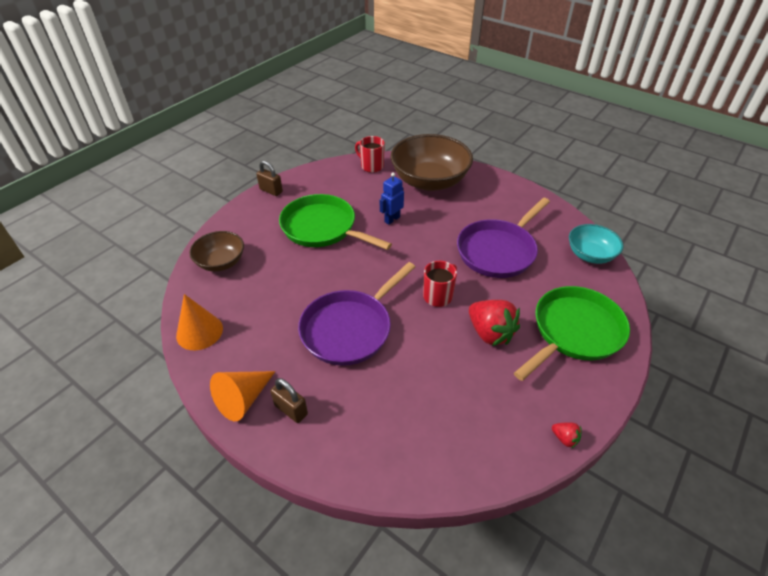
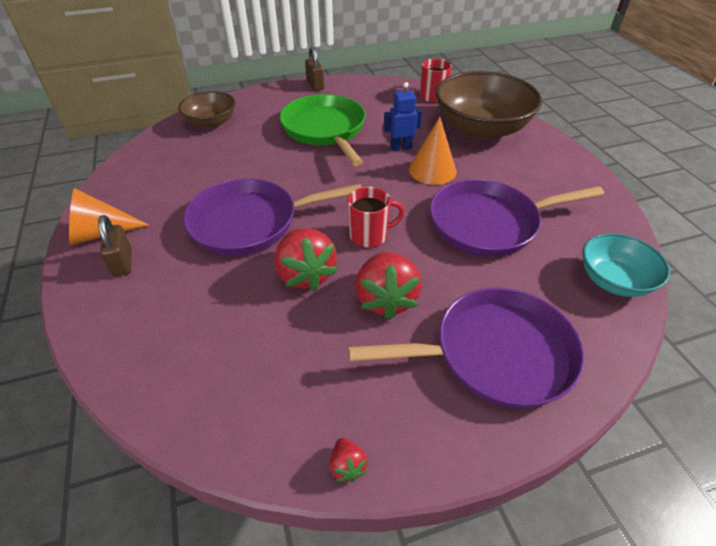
camera: 35 degrees right, 0 degrees up
orange cone [176,294,223,350] -> orange cone moved to [409,117,457,185]
green pan [514,286,630,381] -> purple pan [348,288,584,409]
none -> red strawberry [275,228,338,292]

